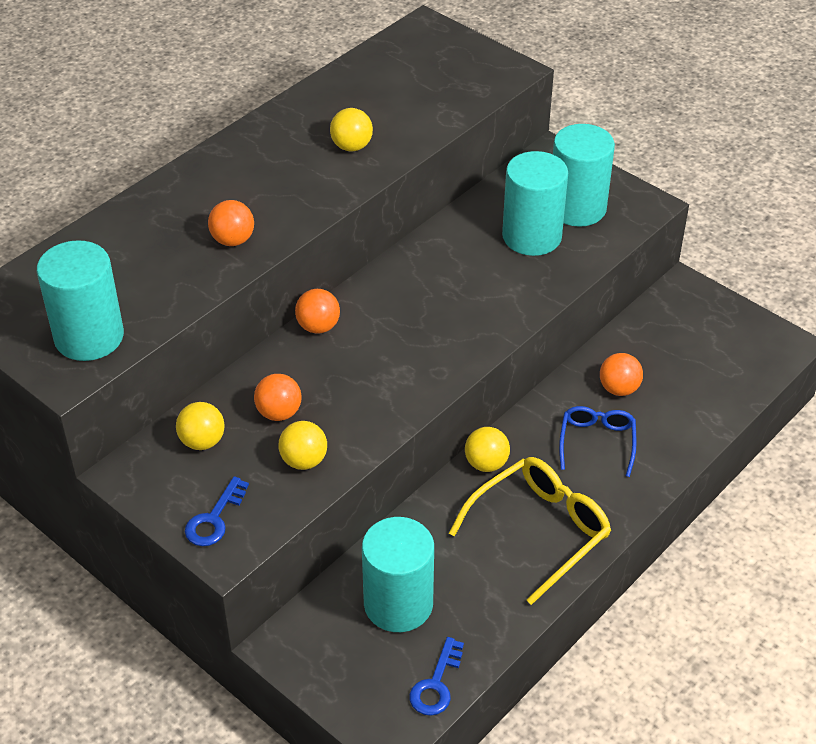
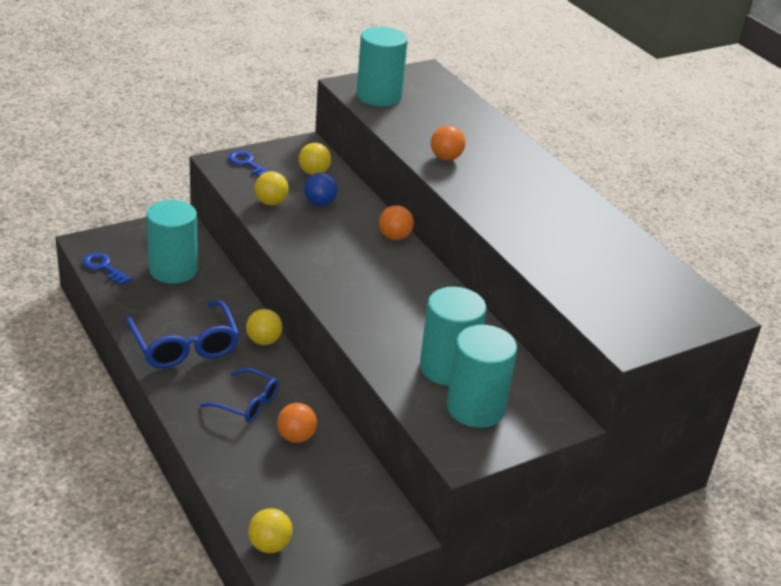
camera: 105 degrees right, 10 degrees down
orange ball [254,374,302,421] -> blue ball [304,172,338,206]
yellow ball [330,108,373,151] -> yellow ball moved to [248,508,293,553]
yellow glasses [449,457,611,605] -> blue glasses [126,300,239,369]

